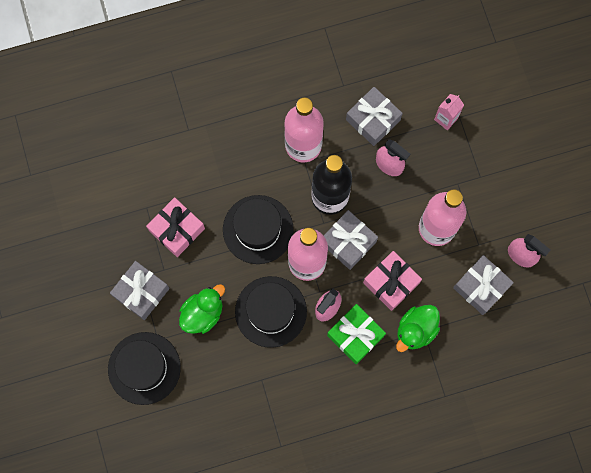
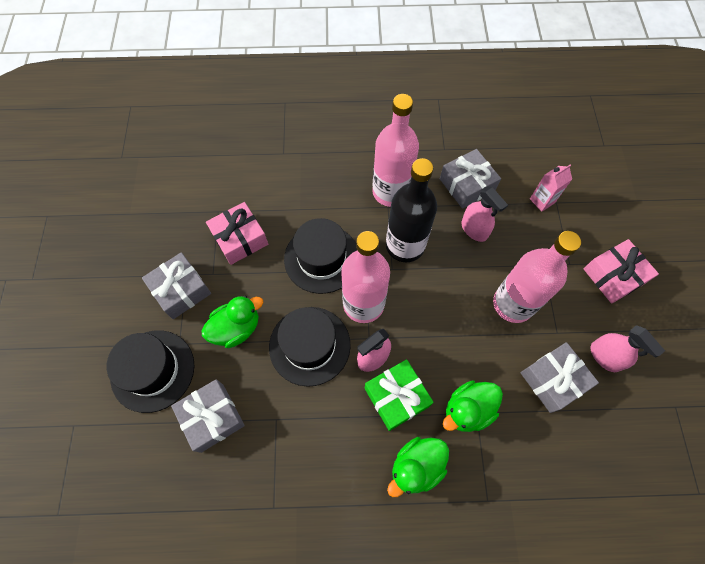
camera: 15 degrees right, 10 degrees down
grey gift [324,210,378,270] -> grey gift moved to [171,379,245,453]
pink gift [363,251,422,311] -> pink gift moved to [584,239,659,304]
none -> green duck [387,437,449,497]

